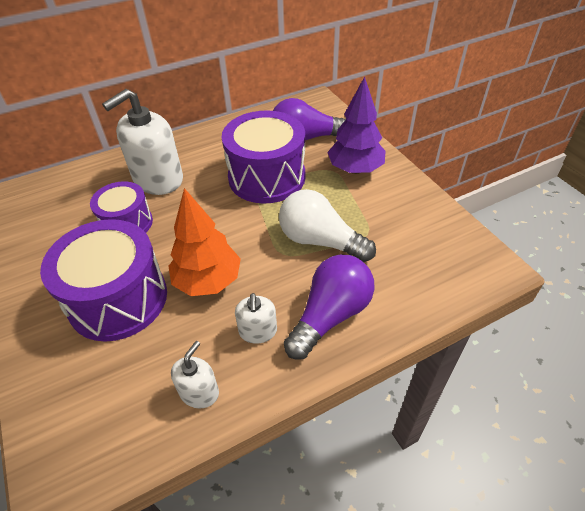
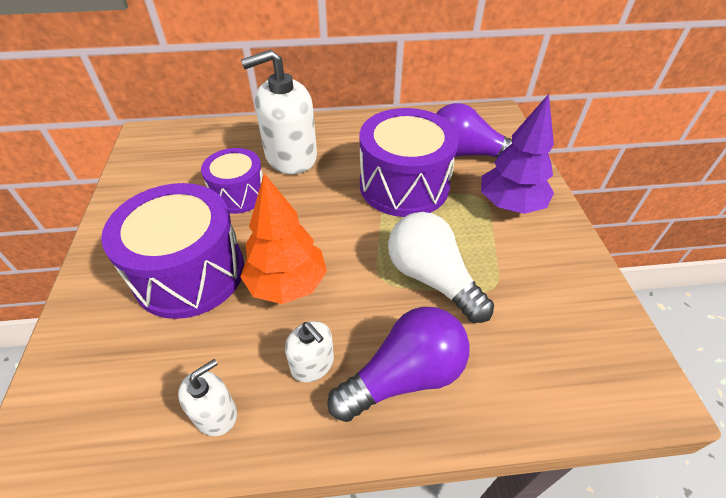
camera: 20 degrees right, 0 degrees up
white soap dispenser [235,293,277,344] -> white soap dispenser turned 60 degrees counterclockwise [285,321,334,382]

